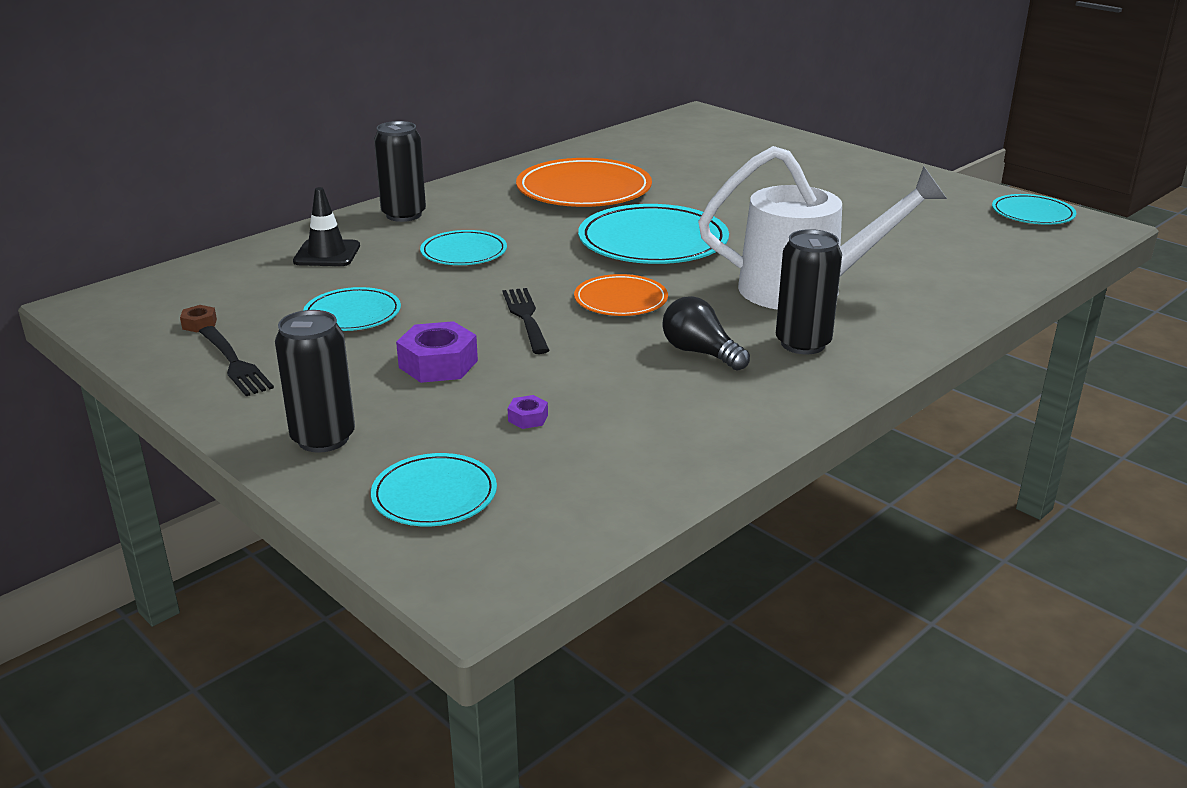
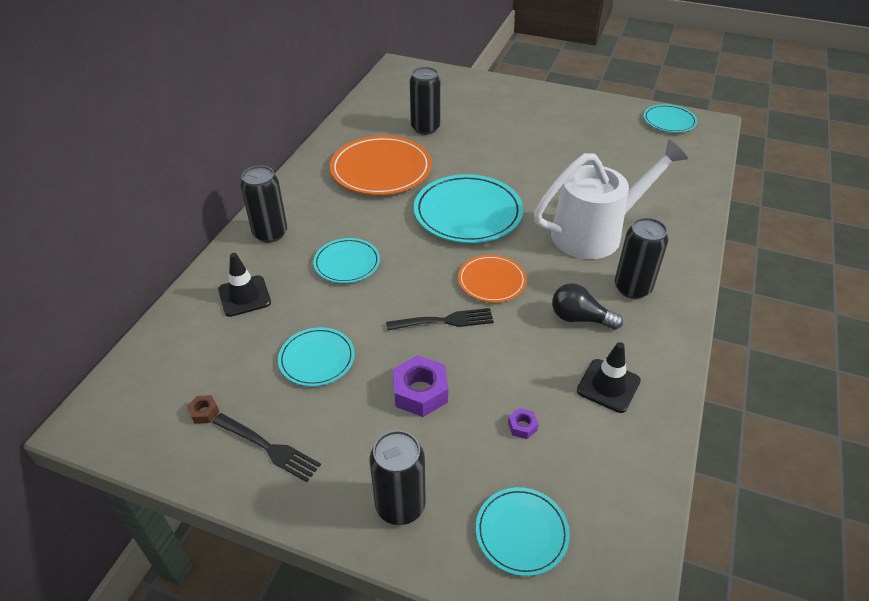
camera: 25 degrees left, 15 degrees up
black fork [502,288,550,354] -> black fork turned 120 degrees clockwise [386,308,494,331]
none -> black can [410,67,441,135]
none -> black traffic cone [577,342,641,413]

